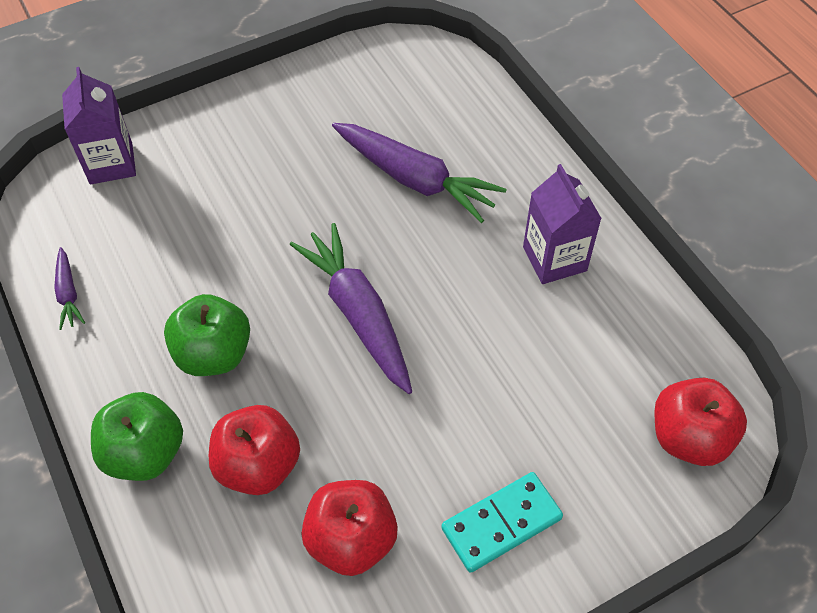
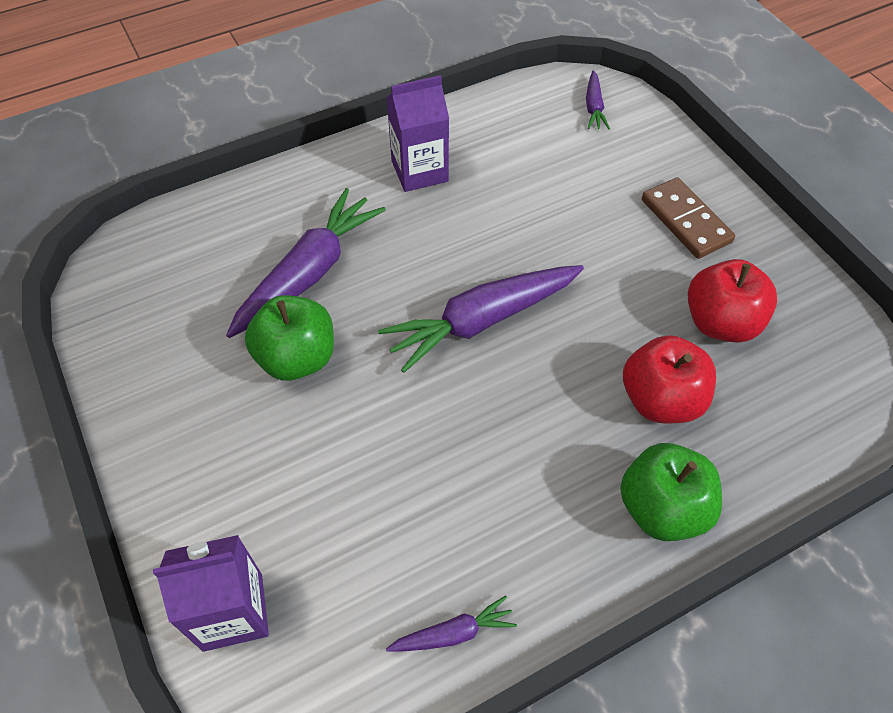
camera: 90 degrees left, 0 degrees up
green apple [164,294,250,376] -> green apple moved to [245,295,334,381]
turquoise domino [441,472,563,573] -> brown domino [642,177,735,259]
red apple [654,378,747,466] -> purple carrot [586,70,610,129]

